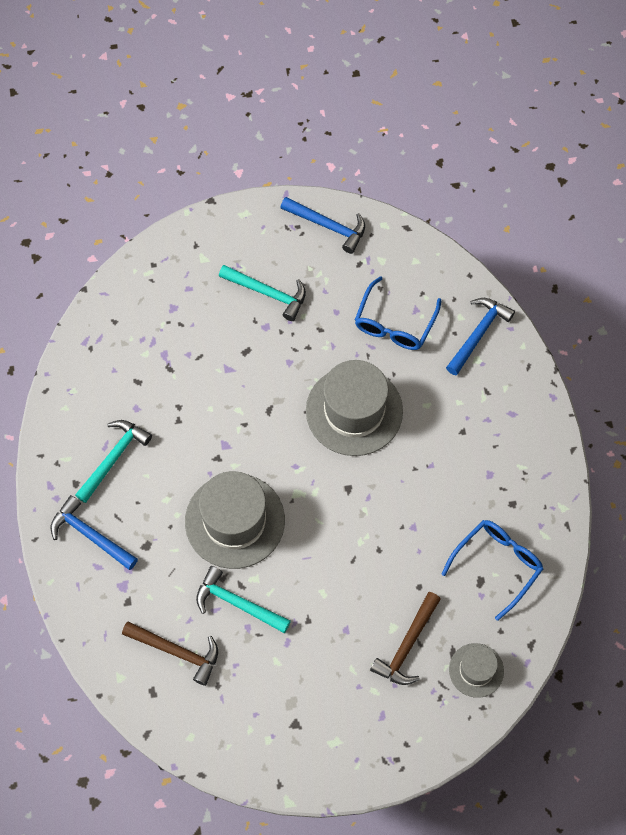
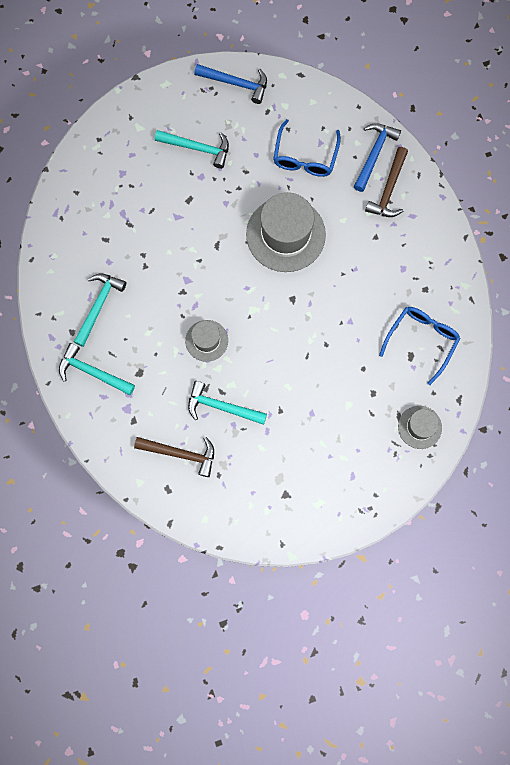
camera: 10 degrees left, 10 degrees up
blue hammer [51,495,138,570] -> turquoise hammer [59,343,135,395]
grey hat [185,471,285,569] -> grey hat [185,320,228,362], size x0.53
brown hammer [370,592,441,685] -> brown hammer moved to [365,147,408,217]

